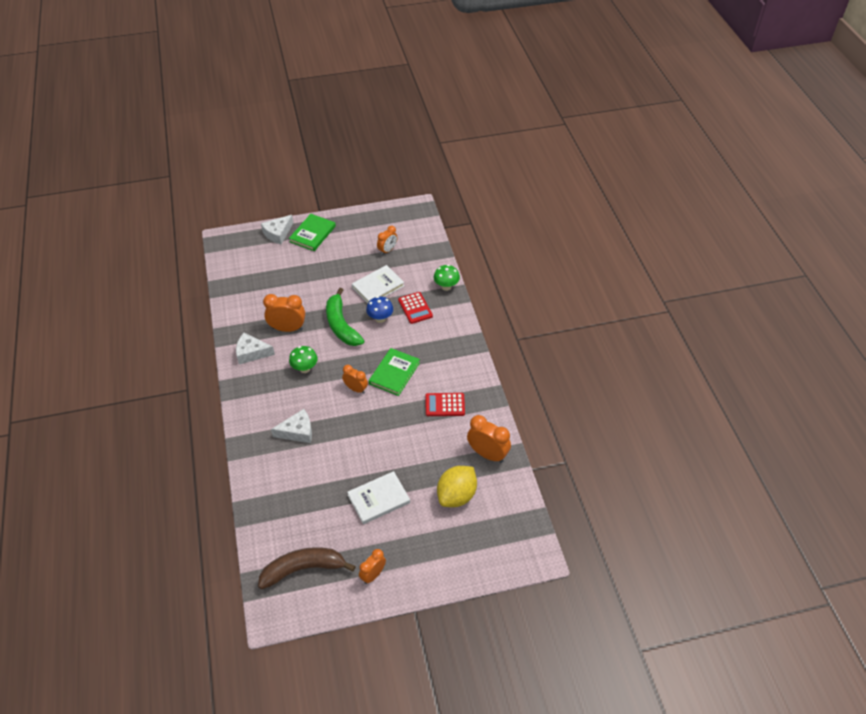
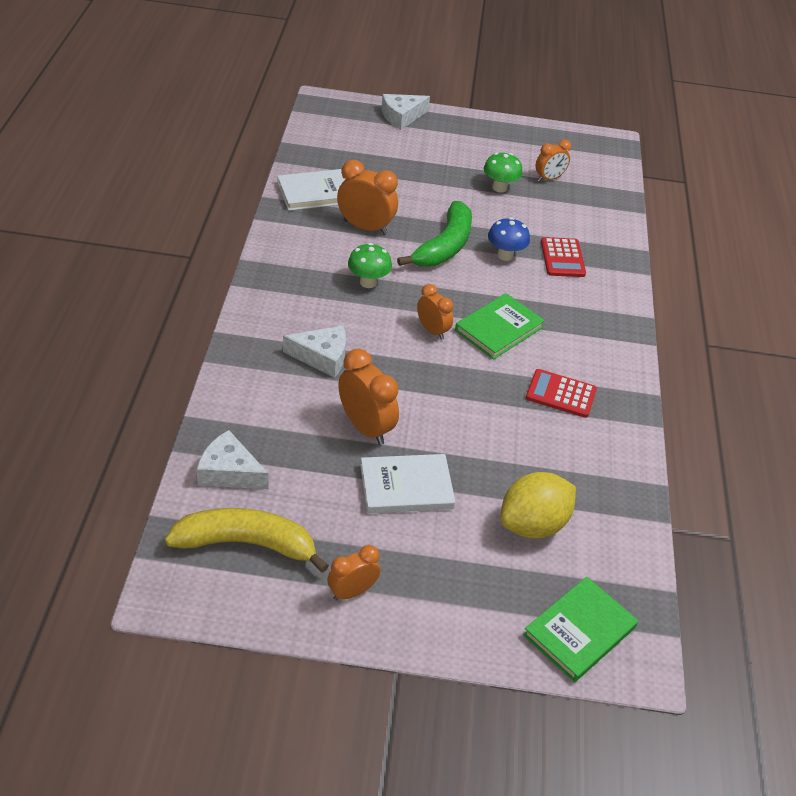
camera: 15 degrees right, 5 degrees down
white cheese [236,333,275,364] -> white cheese moved to [197,430,269,489]
brown banana [258,547,356,589] -> yellow banana [165,508,329,573]
green book [289,214,336,251] -> green book moved to [523,577,638,682]
green banana [326,288,364,346] -> green banana turned 150 degrees counterclockwise [397,201,472,267]
white book [352,265,404,303] -> white book moved to [277,169,345,211]
green mushroom [434,265,460,291] -> green mushroom moved to [484,152,522,192]
orange clock [467,415,511,463] -> orange clock moved to [338,349,399,445]

